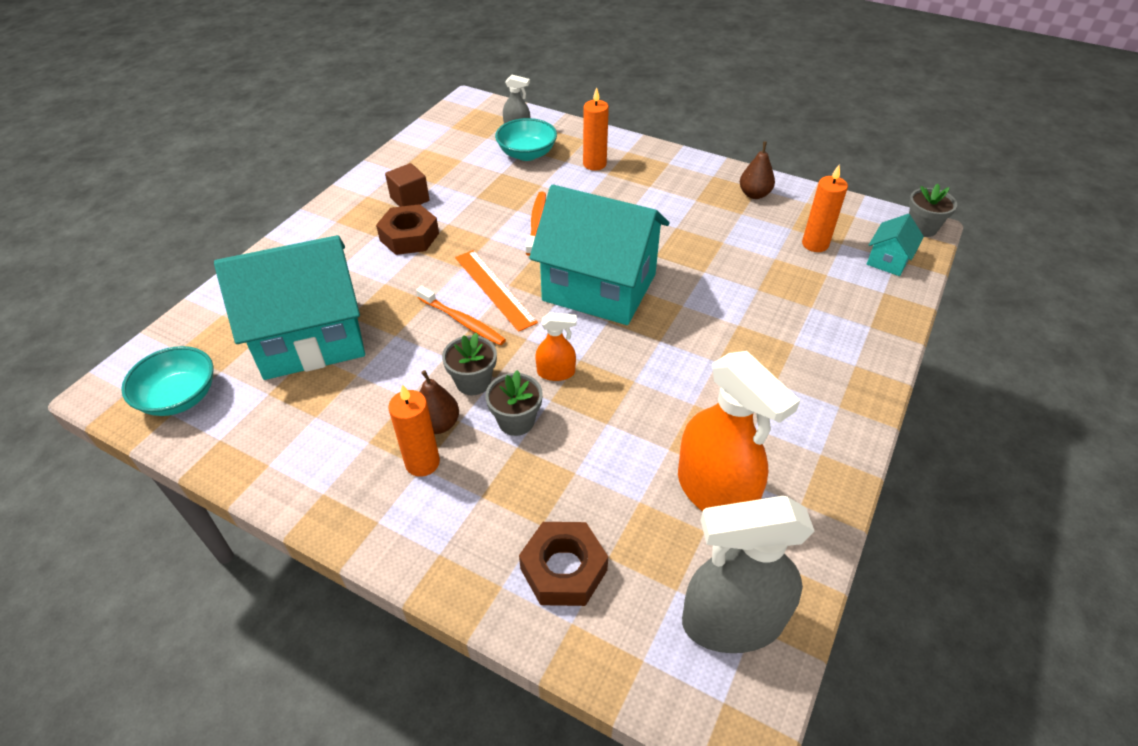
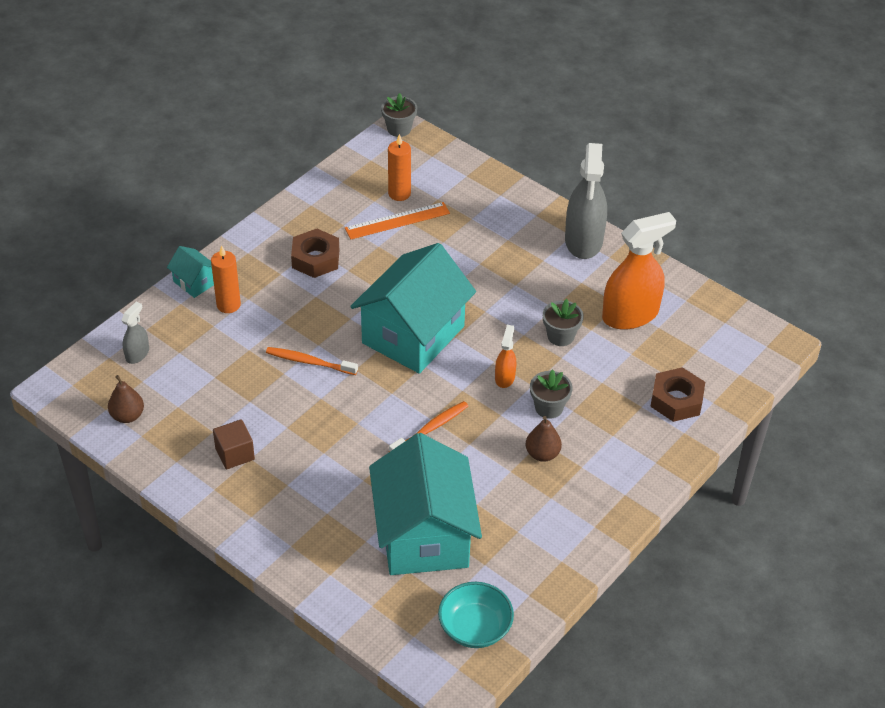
camera: 80 degrees left, 0 degrees up
brown nut [376,204,439,255] -> brown nut moved to [291,229,339,278]
orange candle [388,384,440,477] -> none
grey flower pot [442,333,497,395] -> grey flower pot moved to [543,299,584,346]
orange ruler [455,250,538,332] -> orange ruler moved to [345,202,450,239]
turquoise bowl [495,118,557,161] -> none
grey spray bottle [682,496,815,653] -> grey spray bottle moved to [565,143,607,259]
brown pear [740,142,775,199] -> brown pear moved to [108,375,144,423]
turquoise house [867,214,924,276] -> turquoise house moved to [167,246,214,298]

